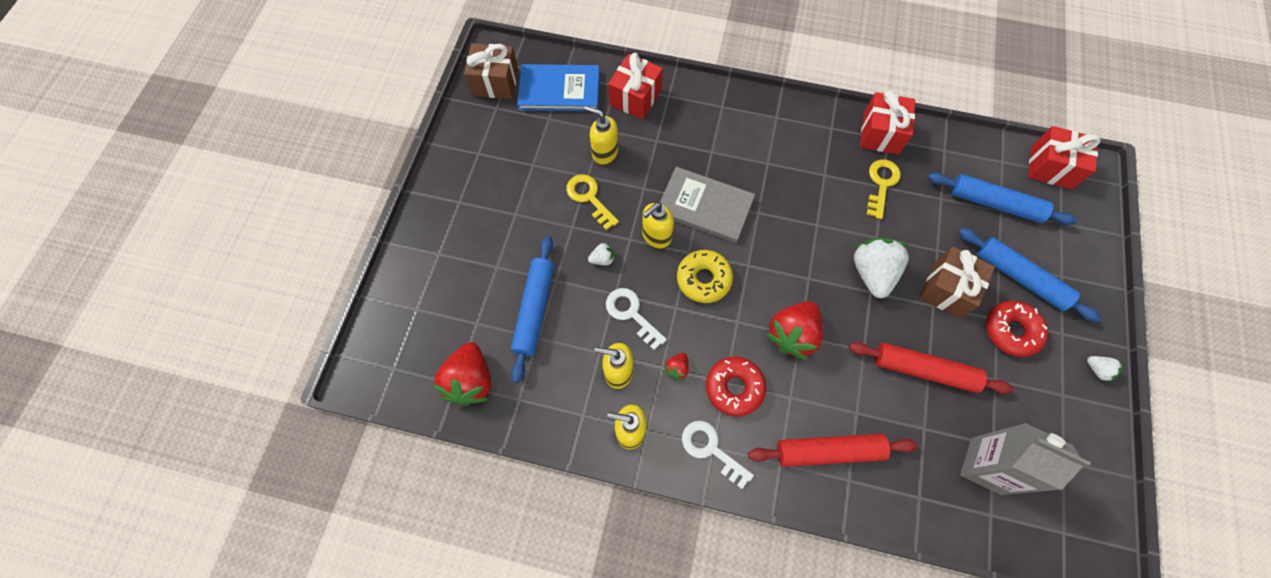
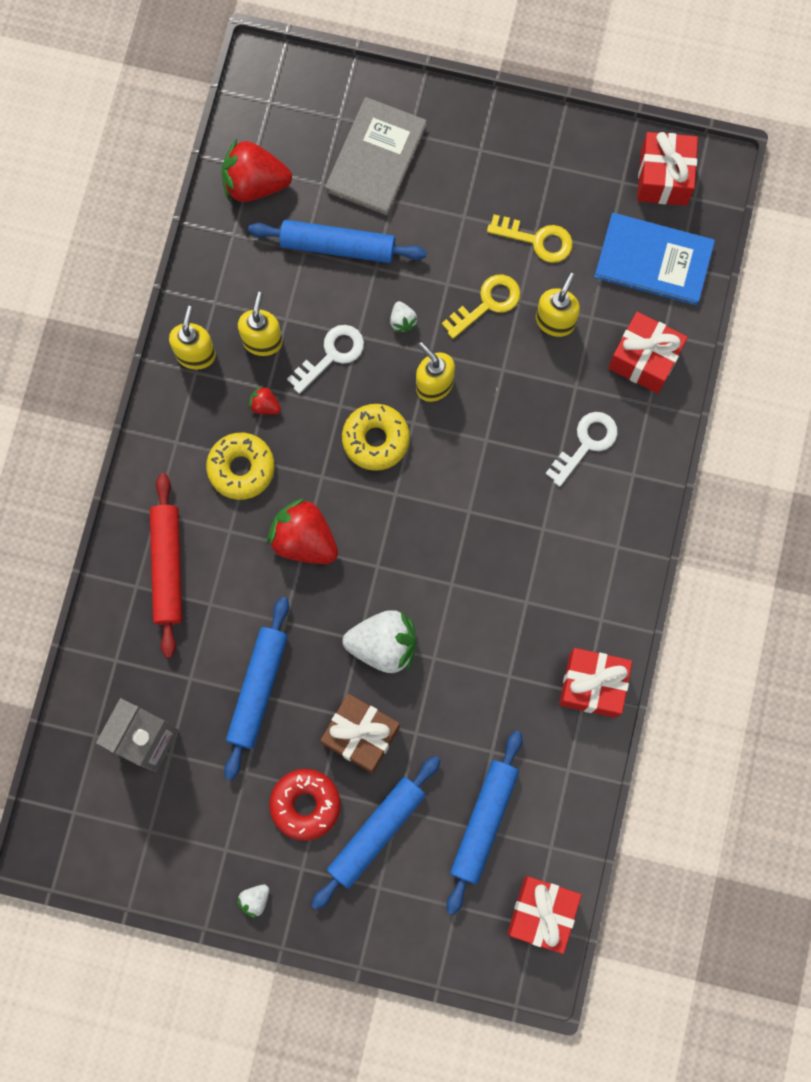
camera: 90 degrees right, 10 degrees up
brown gift [464,43,518,99] -> red gift [637,132,698,206]
blue book [517,64,600,111] -> blue book turned 75 degrees counterclockwise [594,213,715,305]
grey book [660,167,755,243] -> grey book moved to [325,97,427,215]
white key [682,421,754,489] -> white key moved to [546,412,618,487]
red donut [706,357,766,416] -> yellow donut [206,433,275,500]
red rolling pin [849,342,1013,394] -> blue rolling pin [224,597,289,780]
yellow key [867,159,901,219] -> yellow key moved to [487,214,573,263]

